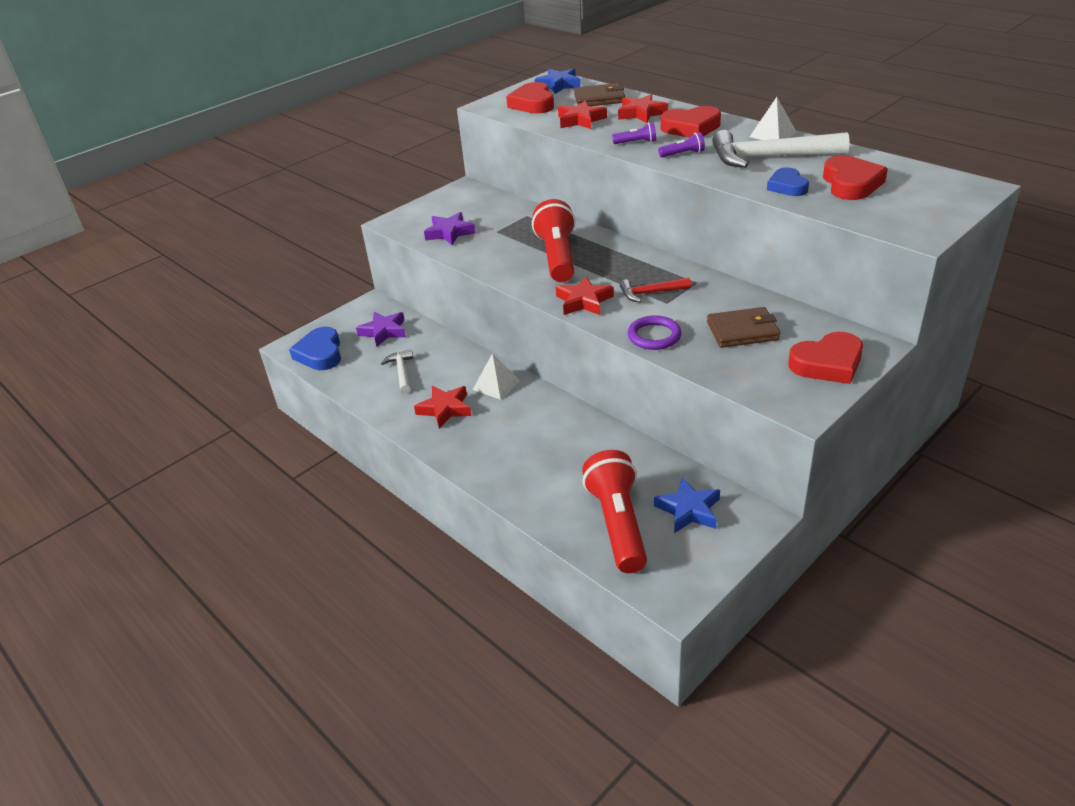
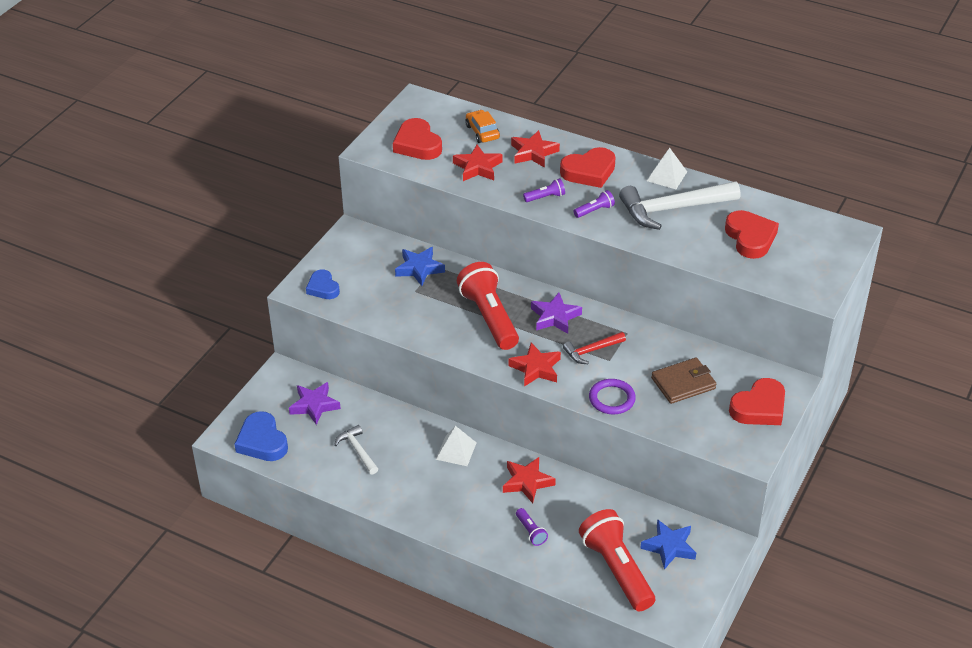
camera: 20 degrees left, 5 degrees up
red star [414,386,471,429] -> red star moved to [503,457,556,503]
purple star [424,212,476,245] -> purple star moved to [531,293,582,334]
blue star [534,69,581,94] -> blue star moved to [395,247,445,286]
brown wallet [574,83,625,106] -> orange car [465,110,500,143]
blue heart [767,167,809,196] -> blue heart moved to [306,269,340,299]
none -> purple flashlight [516,508,548,546]

